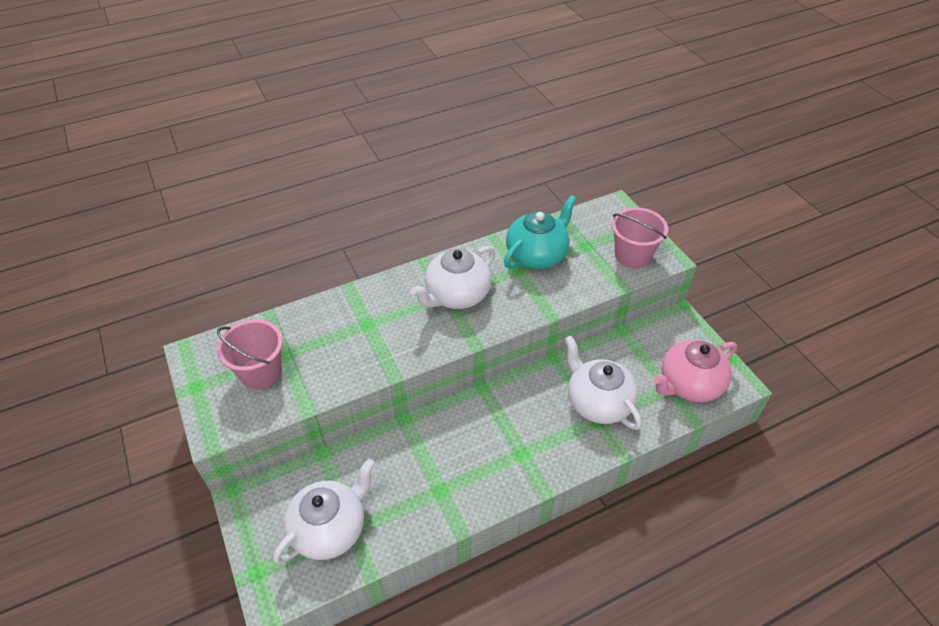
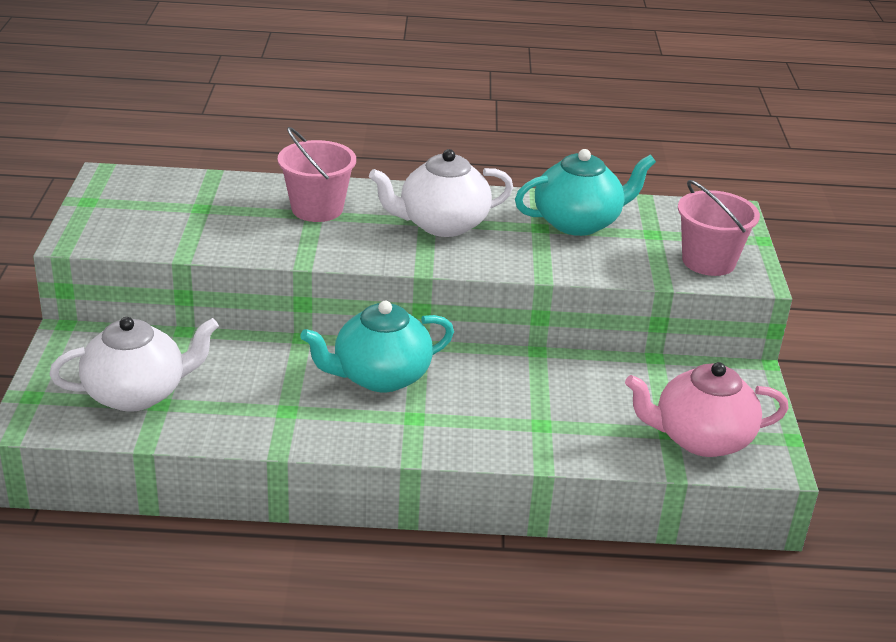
camera: 25 degrees right, 15 degrees down
pink bucket [217,319,283,389] -> pink bucket moved to [278,127,356,222]
white teapot [565,336,642,430] -> none
none -> turquoise teapot [300,301,454,392]

